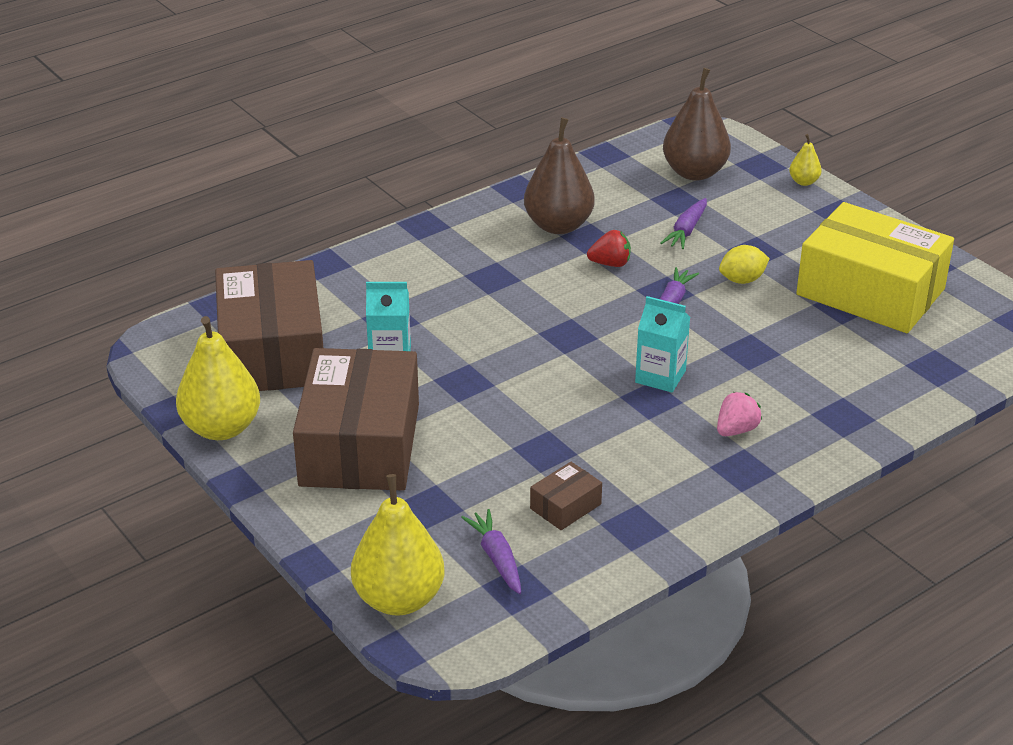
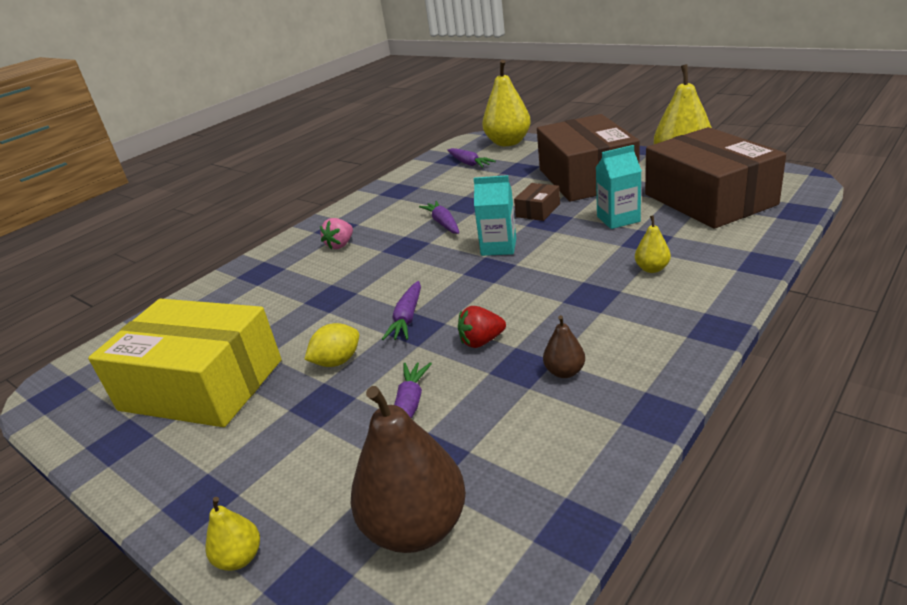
camera: 170 degrees right, 5 degrees down
brown pear [524,118,595,234] -> brown pear [543,315,585,378], size x0.47
brown box [530,462,602,530] -> brown box moved to [514,183,560,221]
turquoise carton [635,296,690,392] -> turquoise carton moved to [473,175,516,256]
none -> purple carrot [419,201,459,234]
none -> yellow pear [635,215,671,273]

